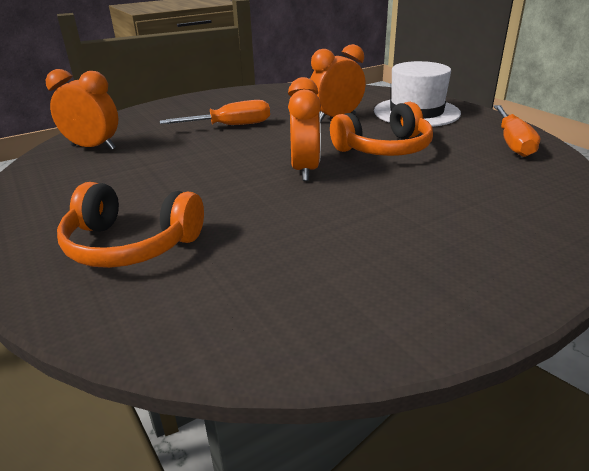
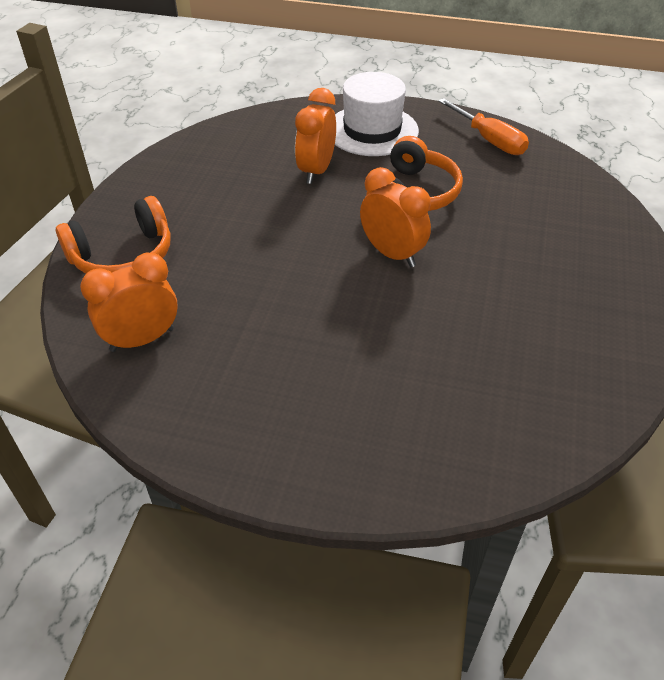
camera: 45 degrees left, 15 degrees up
orange headphones [57,182,204,268] -> orange headphones moved to [56,196,171,274]
orange screwdriver [160,100,270,125] -> none

